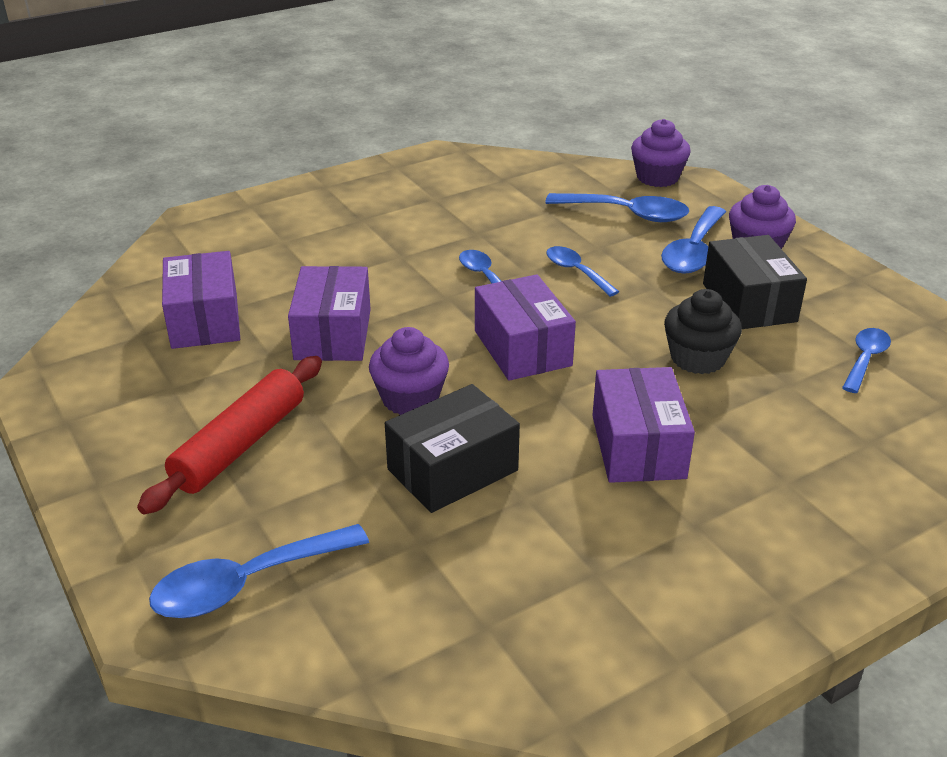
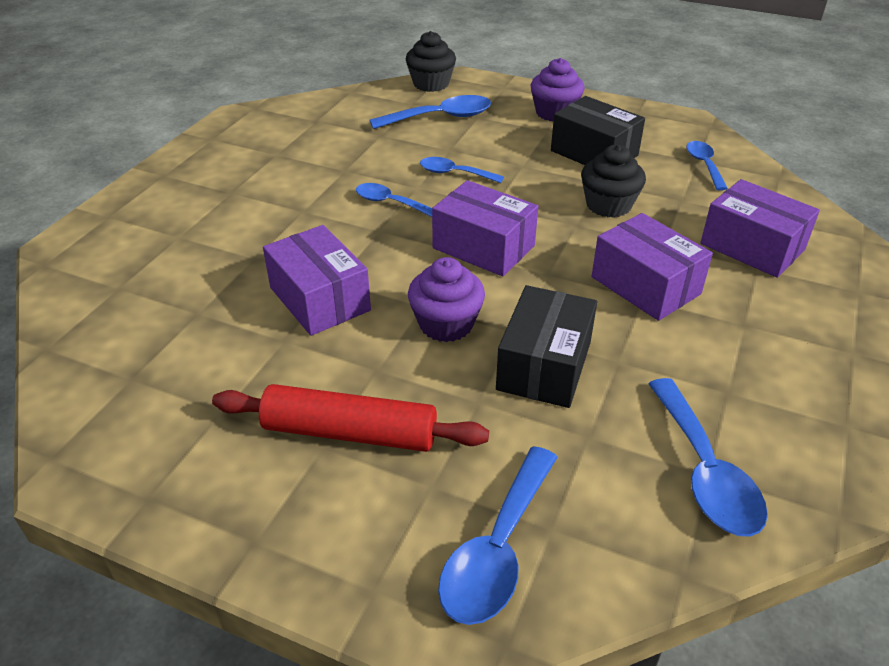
camera: 35 degrees left, 5 degrees up
red rolling pin [137,356,322,515] -> red rolling pin turned 75 degrees counterclockwise [212,384,489,452]
purple box [162,251,240,349] -> purple box moved to [700,179,820,278]
purple cupcake [631,119,691,187] -> black cupcake [406,31,456,92]
blue spoon [661,206,726,274] -> blue spoon moved to [648,378,768,536]

